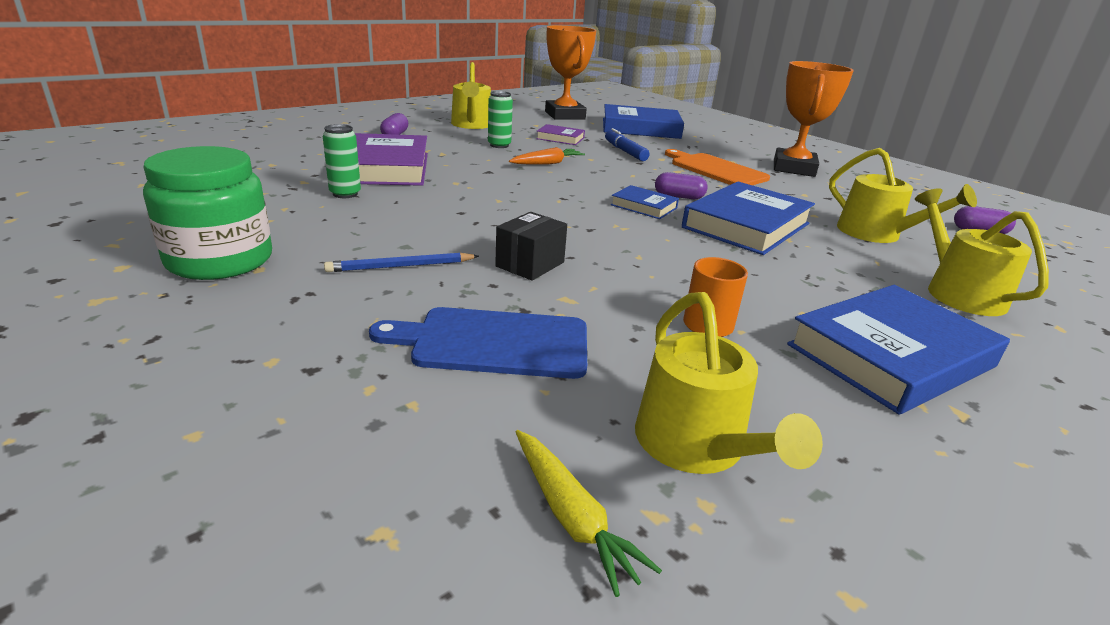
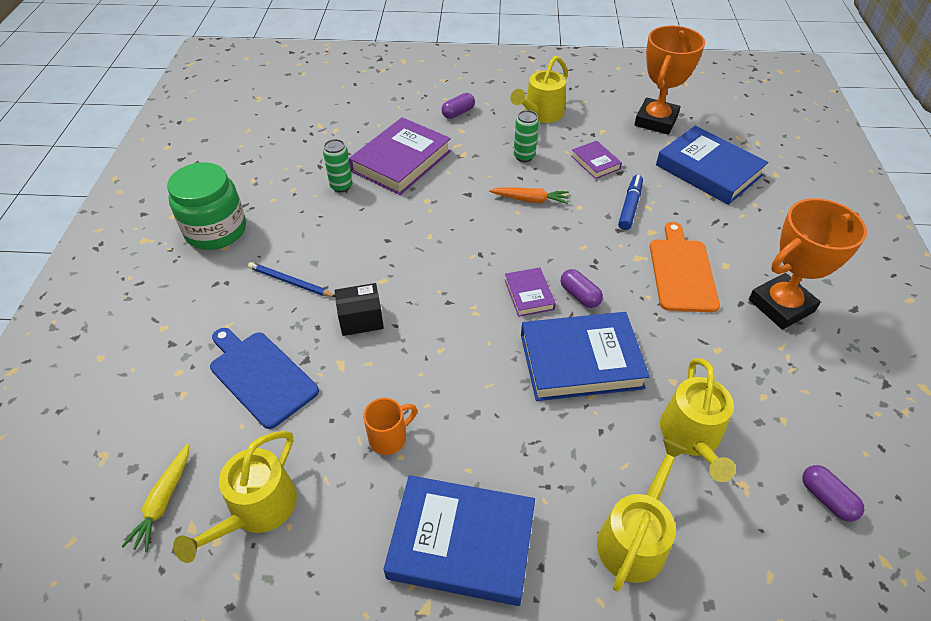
camera: 45 degrees right, 20 degrees up
blue book [611,185,679,219] -> purple book [505,267,556,317]

